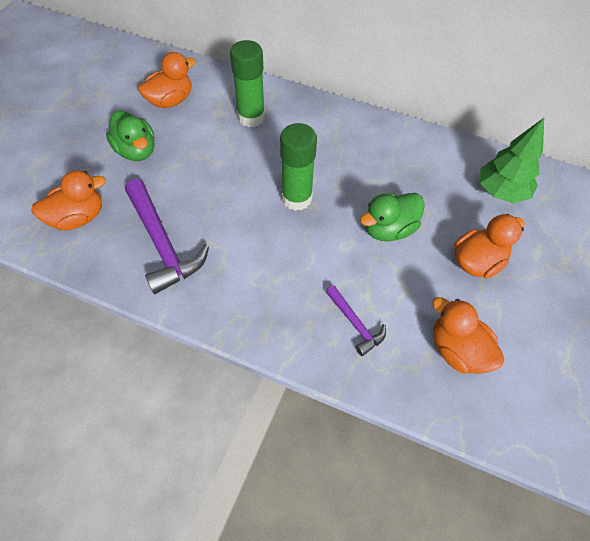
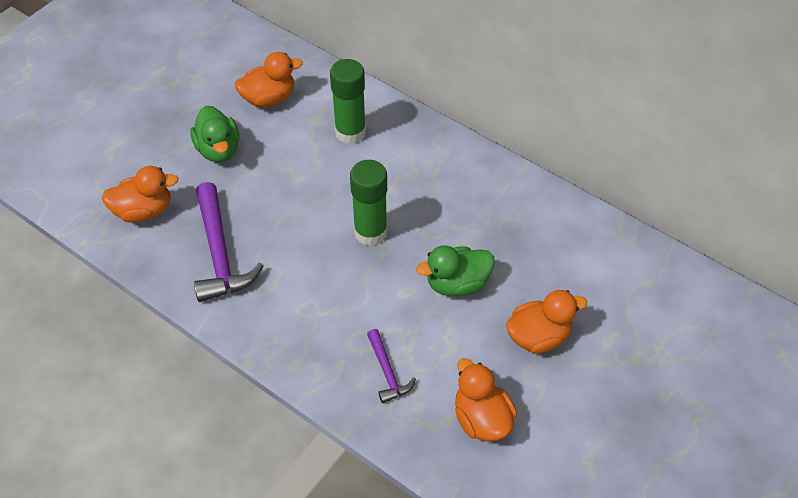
camera: 15 degrees right, 5 degrees down
green tree [480,118,544,203] -> none

